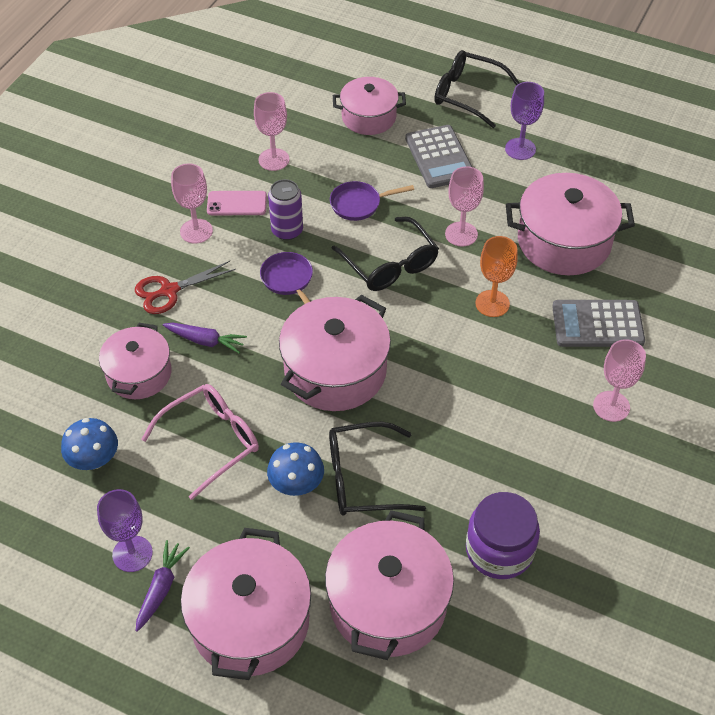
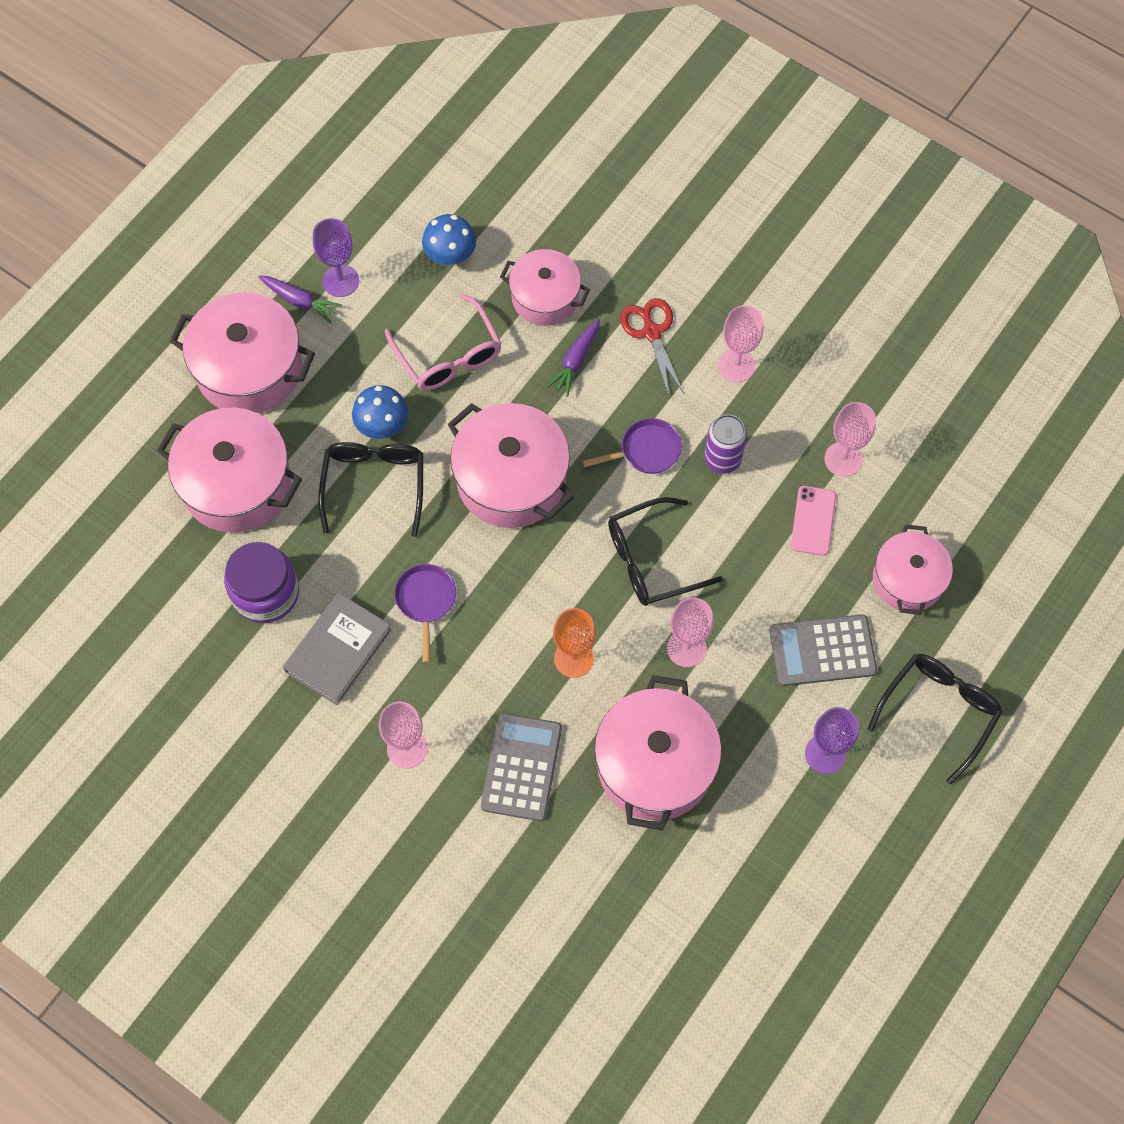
camera: 100 degrees right, 15 degrees up
pink phone [207,191,267,215] -> pink phone moved to [791,486,836,556]
purple pan [330,181,414,221] -> purple pan moved to [394,564,456,663]
none -> grey book [283,592,391,705]

